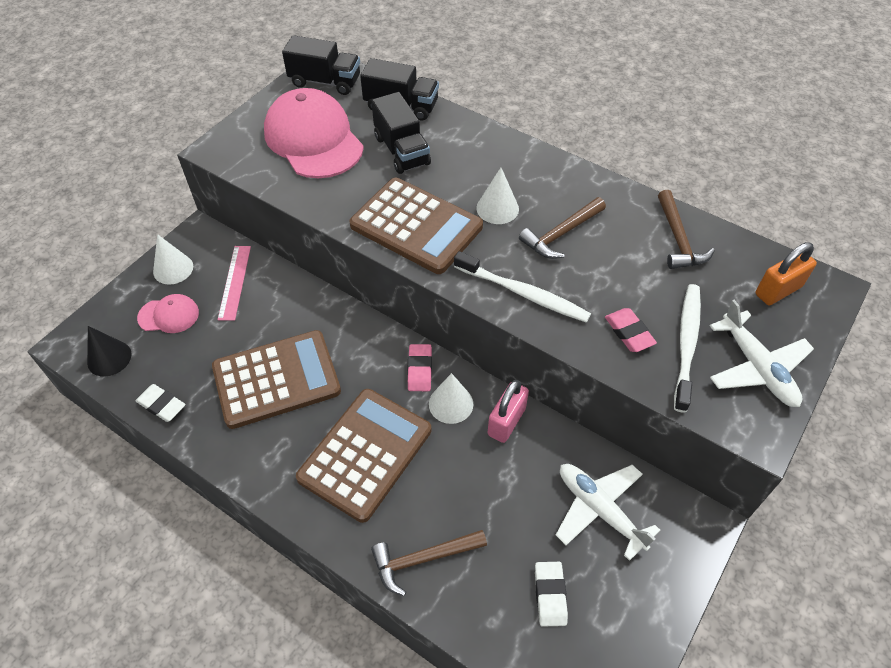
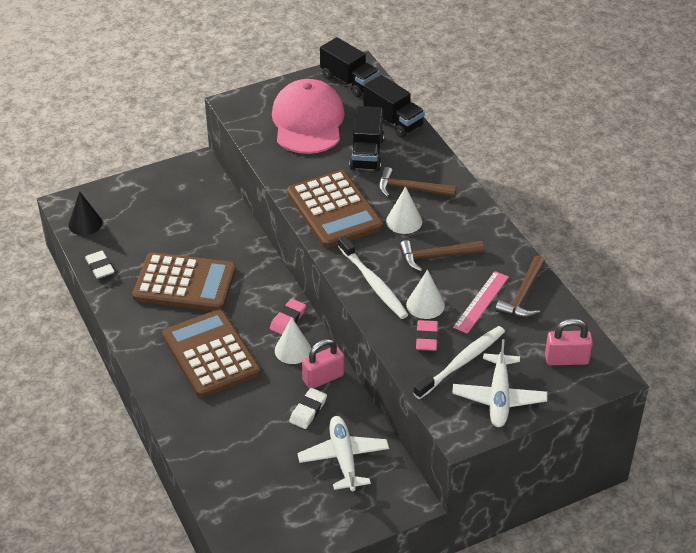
camera: 30 degrees right, 10 degrees down
pink cap [137,294,199,333] -> none
white cone [153,234,193,285] -> white cone moved to [406,270,445,319]
pink ruler [218,246,251,321] -> pink ruler moved to [453,271,509,334]
brown calculator [296,389,431,523] -> brown calculator turned 90 degrees counterclockwise [162,309,260,398]
brown hammer [371,530,487,596] -> brown hammer moved to [379,167,456,197]
white eraser [535,562,568,627] -> white eraser moved to [289,388,327,429]
orange padlock [755,242,817,305] -> pink padlock [545,318,593,365]

